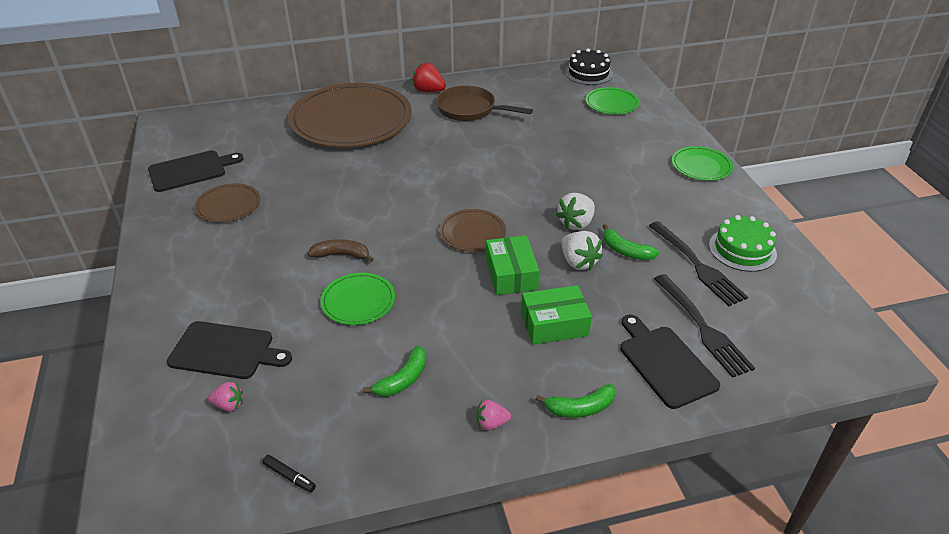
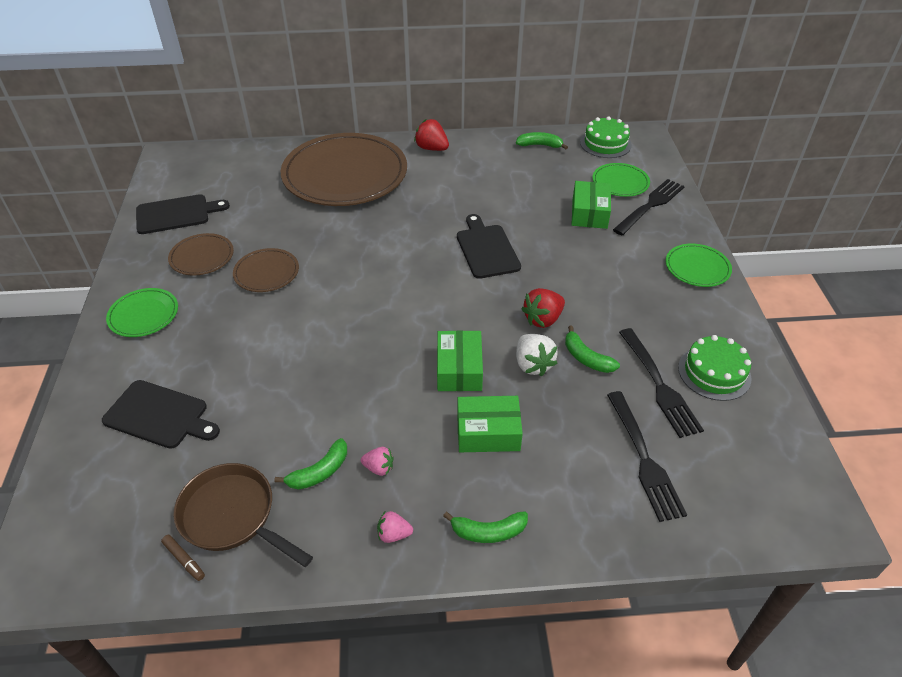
camera: 10 degrees right, 5 degrees up
pink strawberry [208,382,243,412] -> pink strawberry moved to [361,447,394,476]
black marker [262,455,316,492] -> brown marker [161,535,205,581]
brown banana [308,239,374,262] -> none
green plate [320,273,395,325] -> green plate moved to [106,288,178,337]
brown pan [436,86,533,121] -> brown pan moved to [173,463,313,567]
brown plate [439,209,506,252] -> brown plate moved to [233,248,299,292]
white strawberry [556,193,595,230] -> red strawberry [522,288,565,328]
black cake [565,48,613,85] -> green cake [580,116,632,158]
black cutting board [620,314,720,409] -> black cutting board moved to [457,214,521,279]
none -> green banana [516,132,568,149]
none -> green box [571,181,611,229]
none -> black fork [613,179,685,235]

